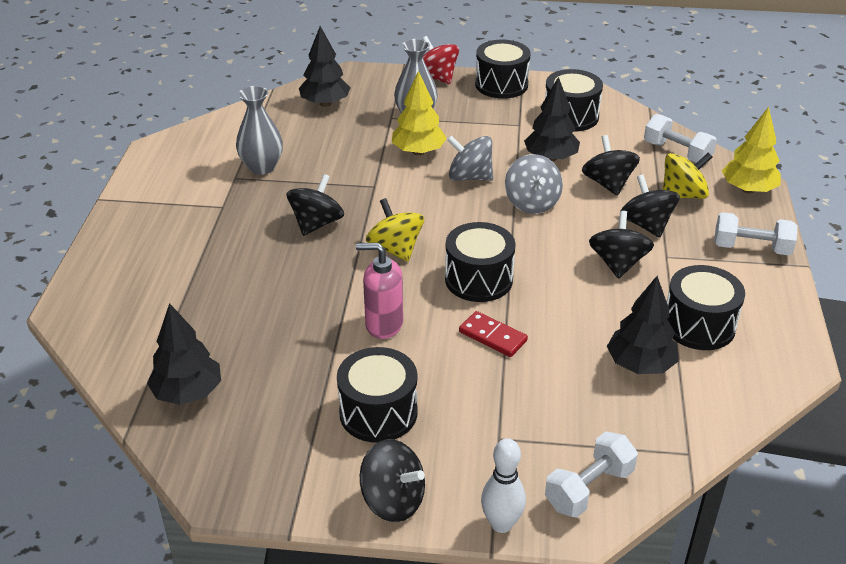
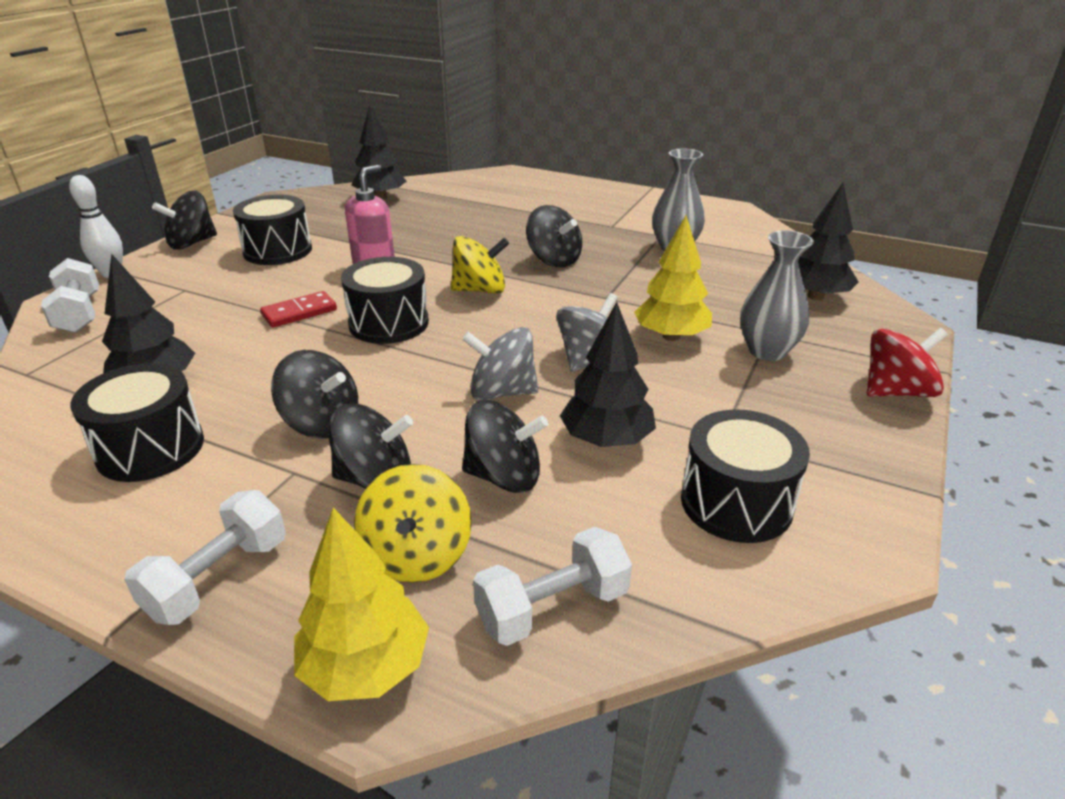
camera: 110 degrees right, 5 degrees down
black drum [475,39,531,99] -> none

